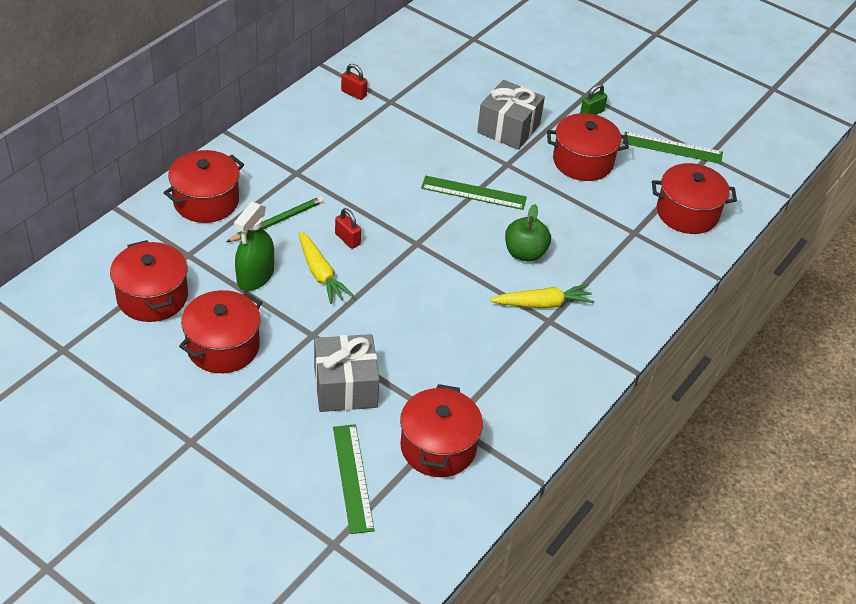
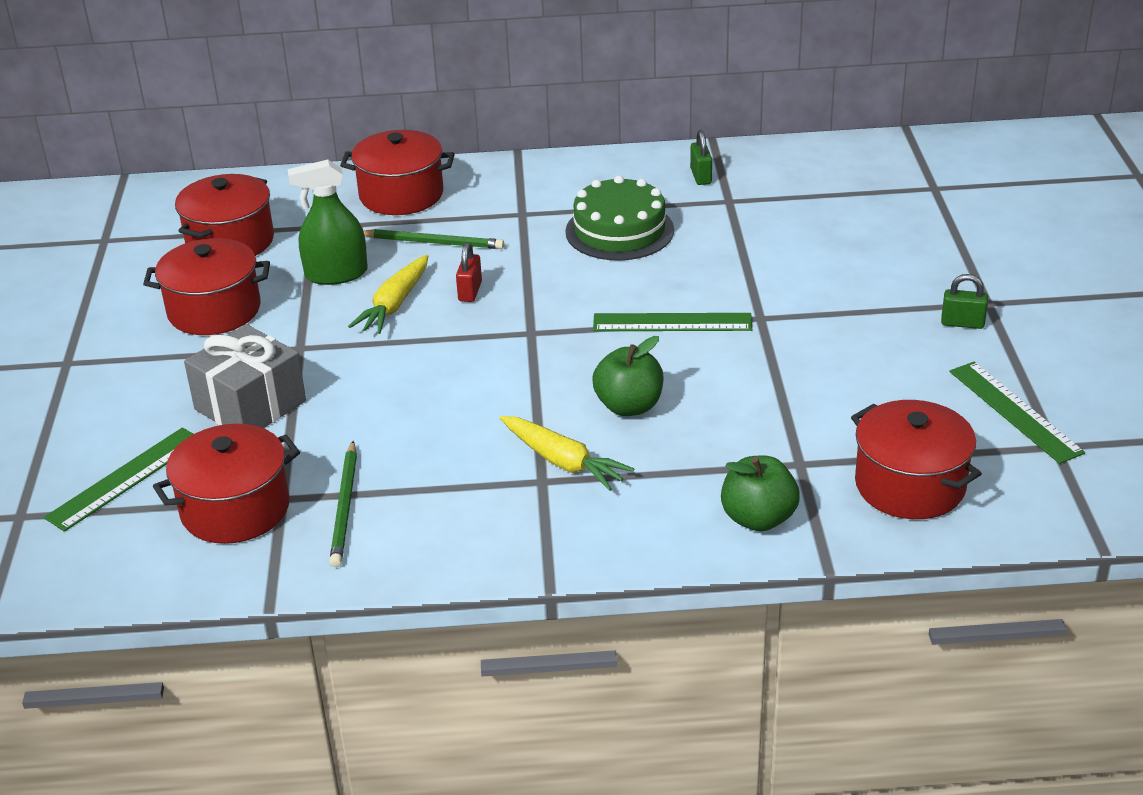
camera: 55 degrees right, 10 degrees down
red padlock [341,64,368,100] -> green padlock [690,130,712,185]
green ruler [421,176,527,210] -> green ruler turned 60 degrees counterclockwise [593,313,752,331]
grey gift [477,80,545,150] -> none
red pot [547,113,629,181] -> none
none -> green pencil [329,441,357,567]
none -> green cake [565,176,674,261]
none -> green apple [721,456,800,531]

